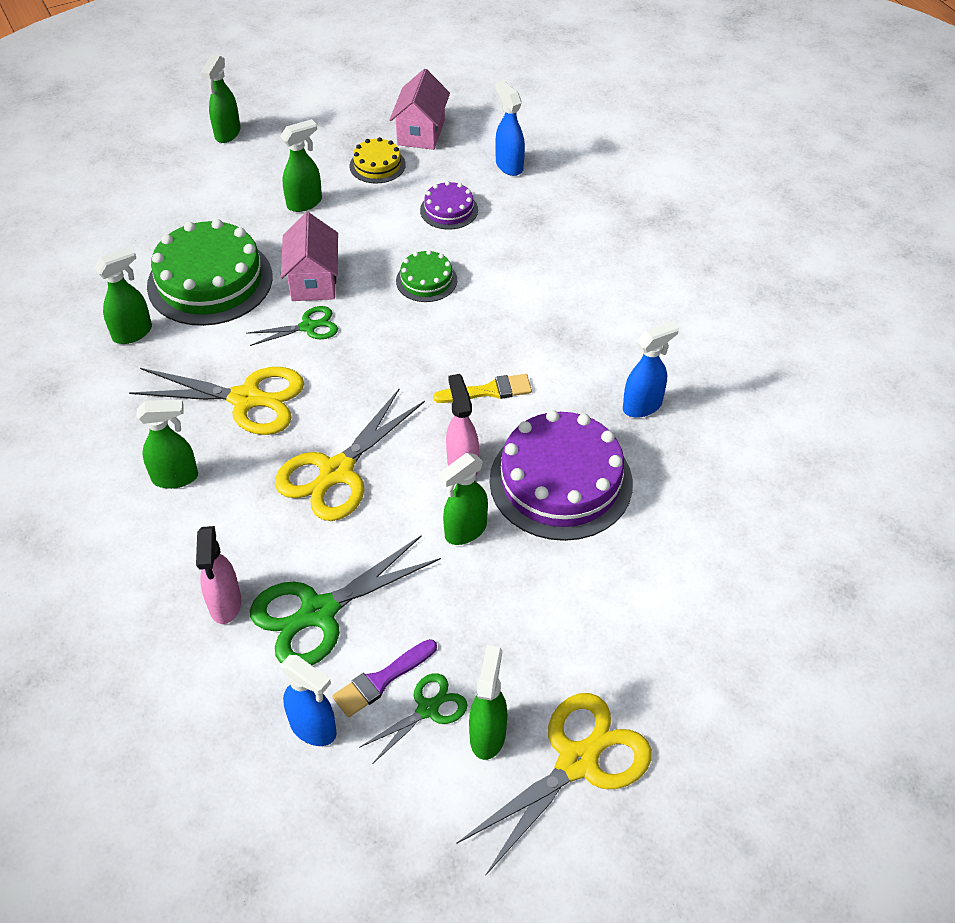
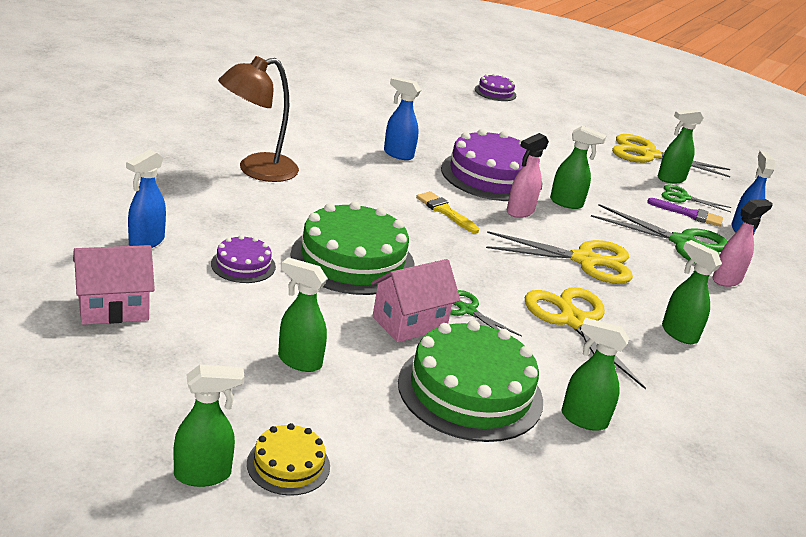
camera: 125 degrees left, 20 degrees down
yellow cake [350,137,406,183] -> yellow cake moved to [247,423,330,496]
green cake [396,250,457,302] -> green cake [291,201,415,295], size x2.02
none -> brown lamp [218,56,299,182]
none -> purple cake [475,73,516,101]

